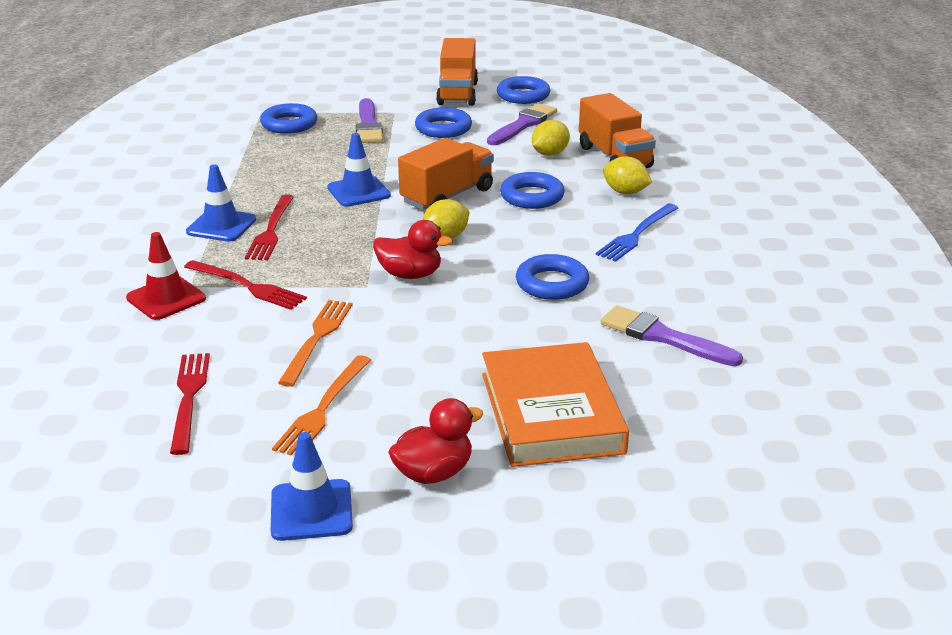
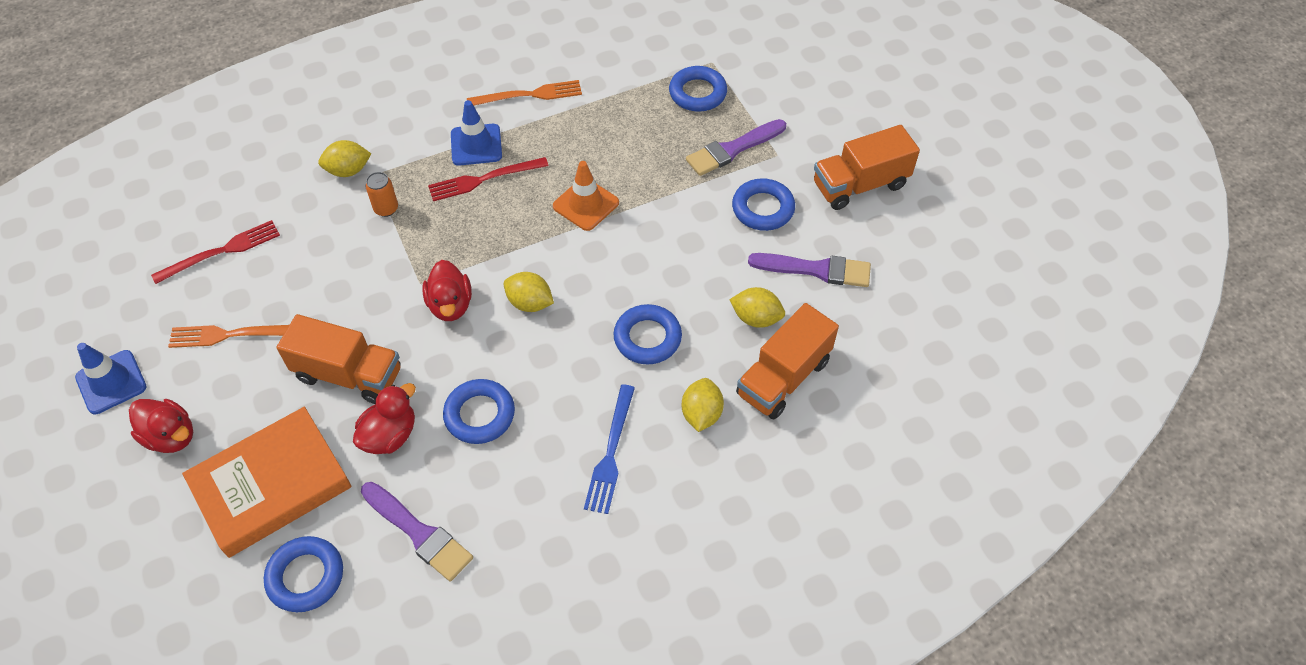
camera: 65 degrees right, 25 degrees up
red traffic cone [126,232,206,320] -> yellow lemon [318,140,371,177]
red fork [184,260,307,310] -> orange can [365,172,398,217]
orange fork [278,300,353,387] -> orange fork moved to [467,80,582,106]
blue traffic cone [327,133,391,207] -> orange traffic cone [553,161,619,231]
orange truck [398,138,494,210] -> orange truck moved to [276,314,401,404]
blue ring [497,76,550,104] -> blue ring moved to [264,536,343,612]
blue fork [596,204,678,262] -> blue fork turned 90 degrees counterclockwise [584,385,635,514]
purple brush [600,305,743,366] -> purple brush turned 120 degrees clockwise [361,482,473,581]
none -> red duck [353,383,416,454]

